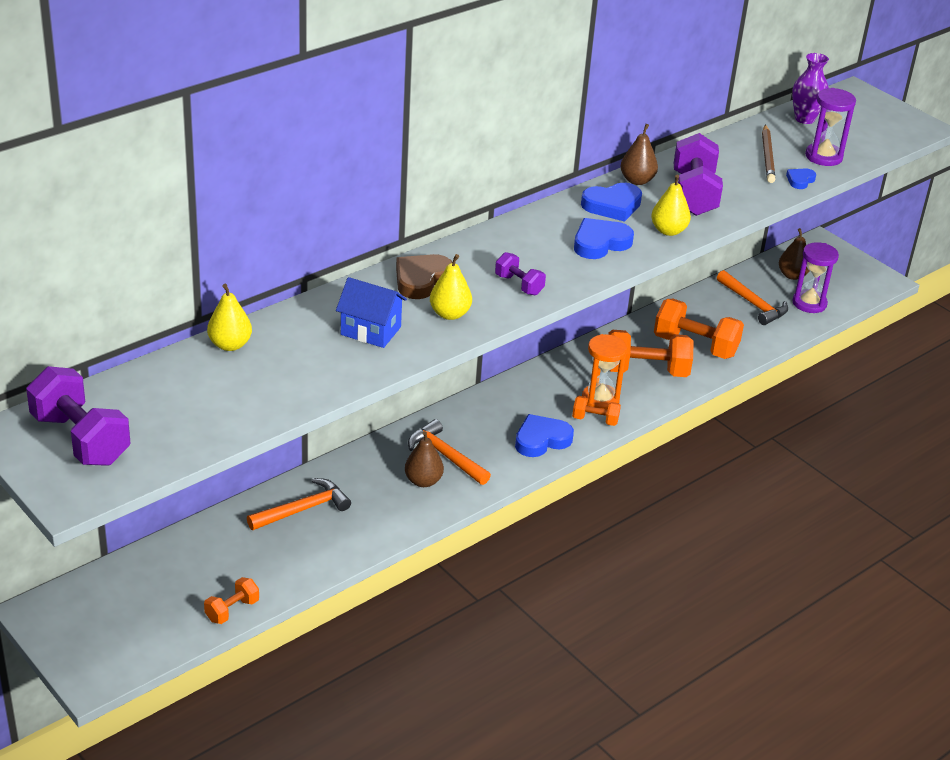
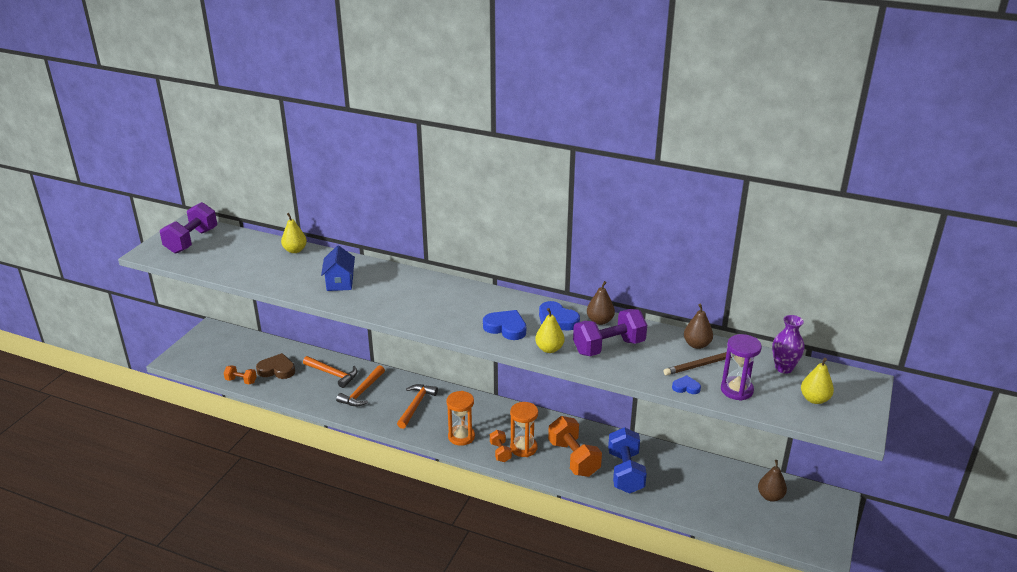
camera: 65 degrees right, 5 degrees down
brown heart [396,254,453,299] -> brown heart moved to [256,353,295,379]
brown pear [405,431,444,487] -> brown pear moved to [684,304,713,349]
yellow pear [430,254,472,320] -> yellow pear moved to [801,358,834,404]
purple dumbbell [495,252,546,295] -> none
blue heart [515,414,574,457] -> orange hourglass [446,391,475,446]
orange dumbbell [654,299,744,359] -> blue dumbbell [608,427,647,494]
orange hammer [717,270,788,325] -> orange hammer moved to [336,365,385,406]
purple hourglass [792,242,839,313] -> none

